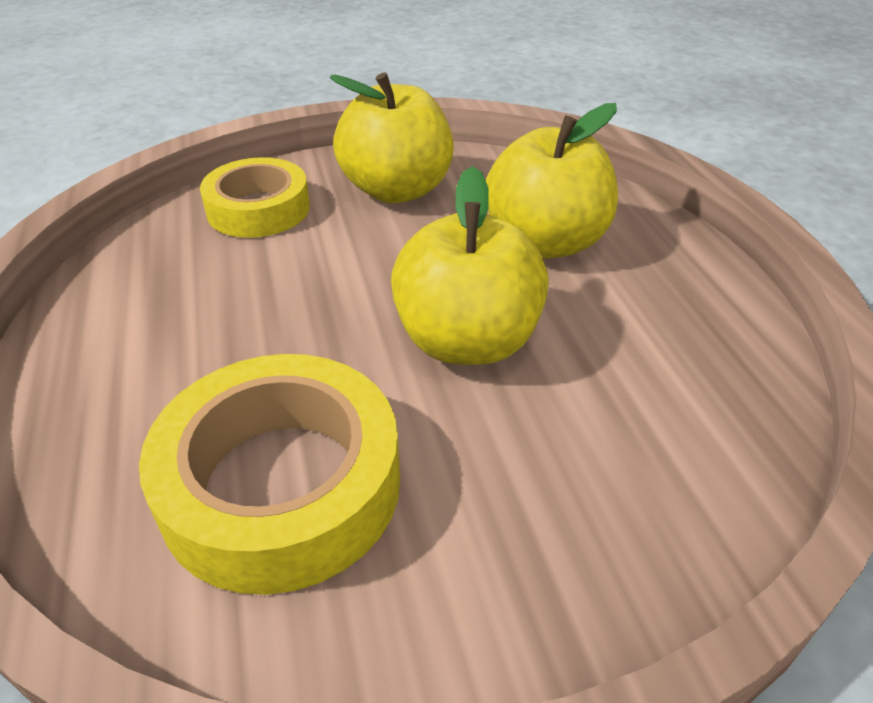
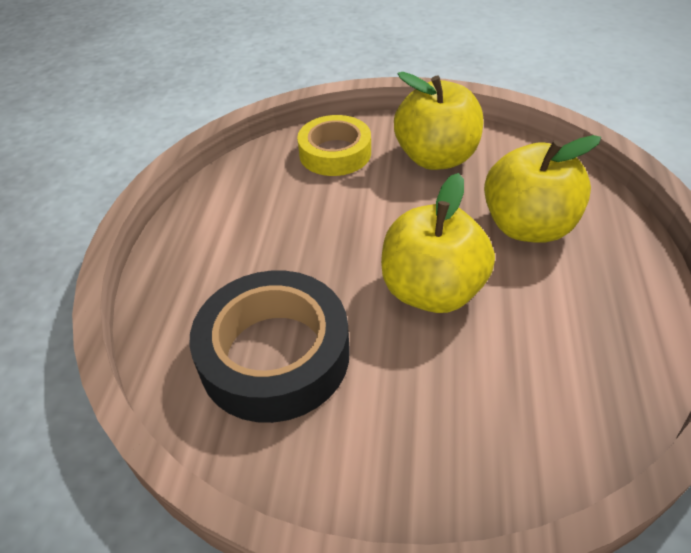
camera: 25 degrees right, 5 degrees up
yellow tape [139,354,400,595] -> black tape [189,270,350,423]

